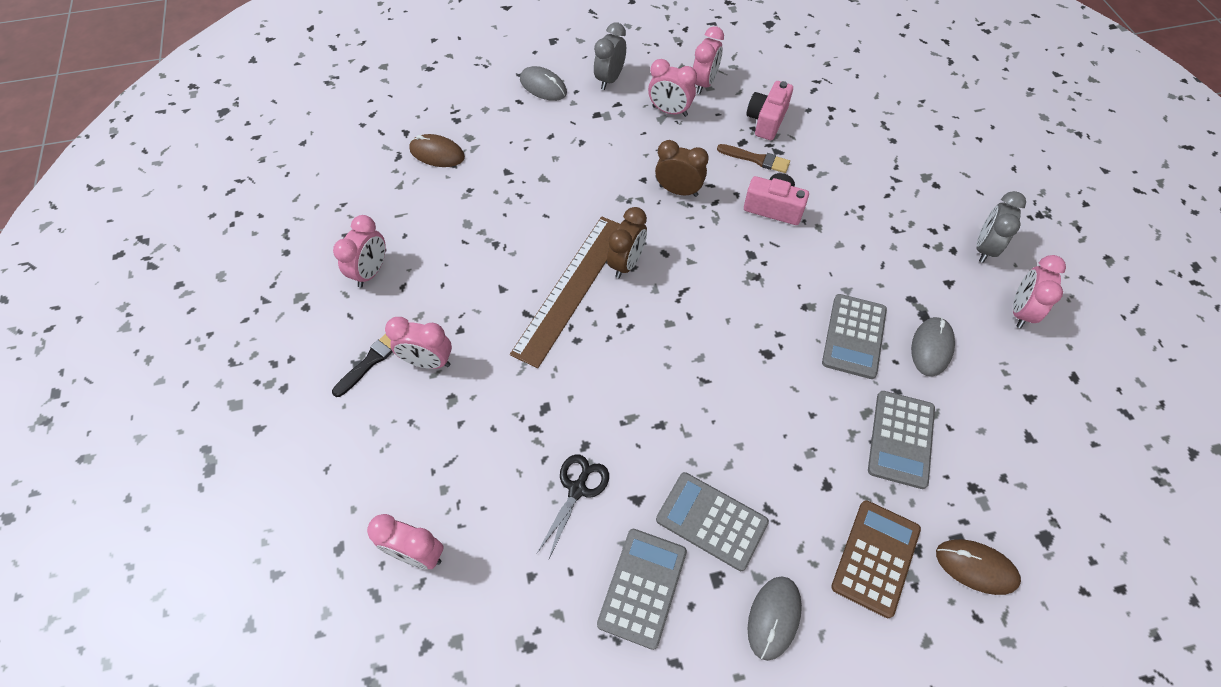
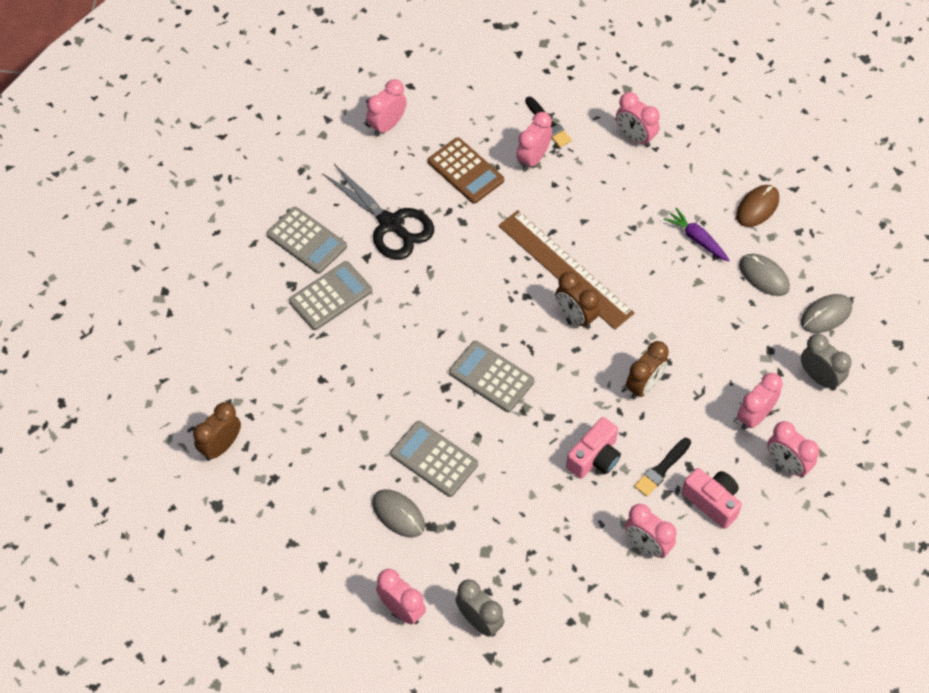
camera: 110 degrees right, 0 degrees up
black scissors [537,454,609,558] -> black scissors [322,164,434,260], size x1.68
brown brush [717,144,790,173] -> black brush [634,438,691,497]
grey mouse [747,577,802,661] -> grey mouse moved to [739,254,790,296]
brown calculator [831,500,921,618] -> brown calculator moved to [428,137,504,204]
grey calculator [868,391,935,489] -> grey calculator moved to [449,341,535,412]
brown mouse [936,539,1021,595] -> brown clock [193,402,241,461]
none -> pink clock [625,504,677,558]
none -> purple carrot [664,208,730,262]

